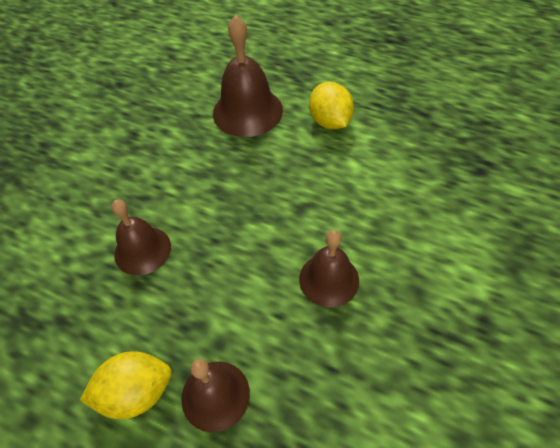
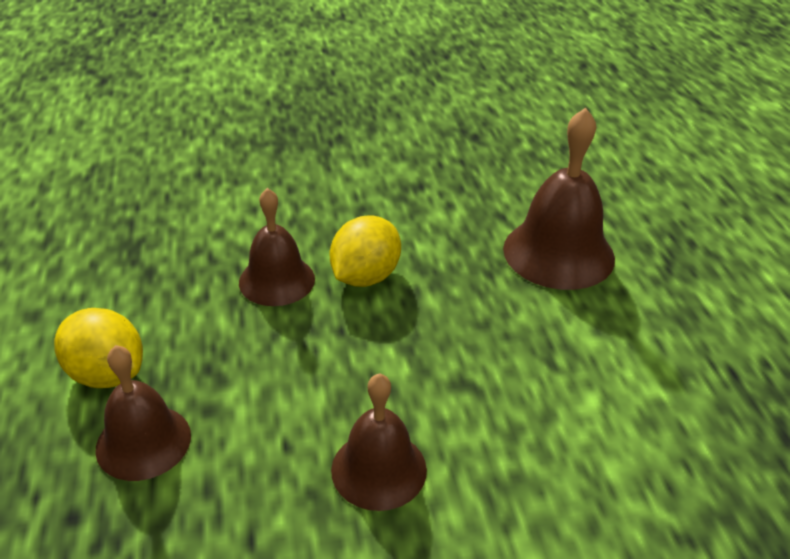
camera: 50 degrees right, 15 degrees down
yellow lemon [309,82,354,130] -> yellow lemon moved to [330,215,401,287]

